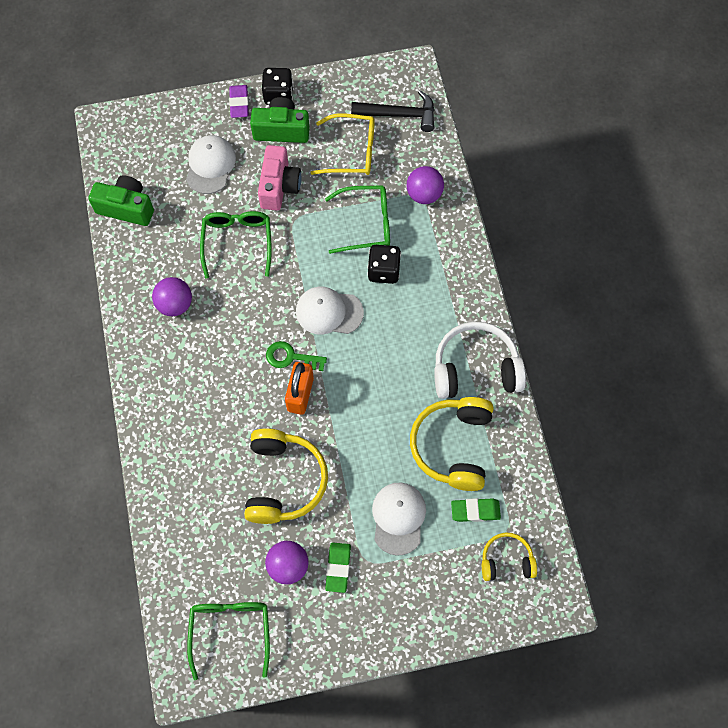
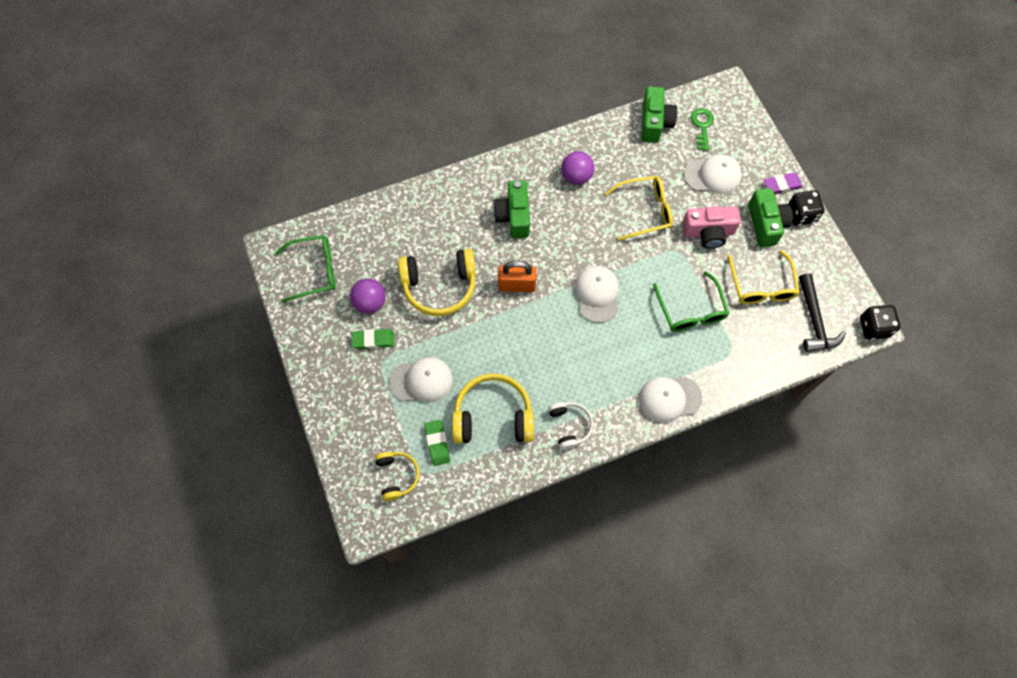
camera: 80 degrees right, 0 degrees up
green glasses [200,211,272,278] -> yellow glasses [605,176,673,241]
green key [266,341,327,371] -> green key moved to [691,108,714,151]
black dice [367,245,401,284] -> black dice moved to [860,305,900,340]
purple ball [407,166,444,204] -> none
white headphones [434,322,526,399] -> white headphones [548,402,594,450], size x0.57
none -> green camera [494,180,530,238]
none -> white cap [639,376,702,423]

